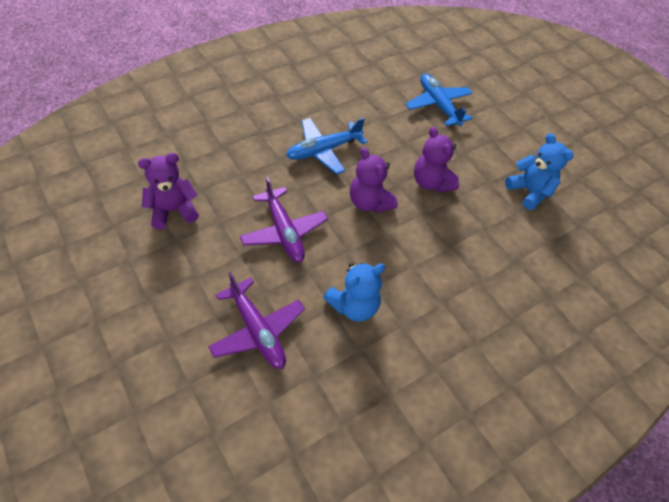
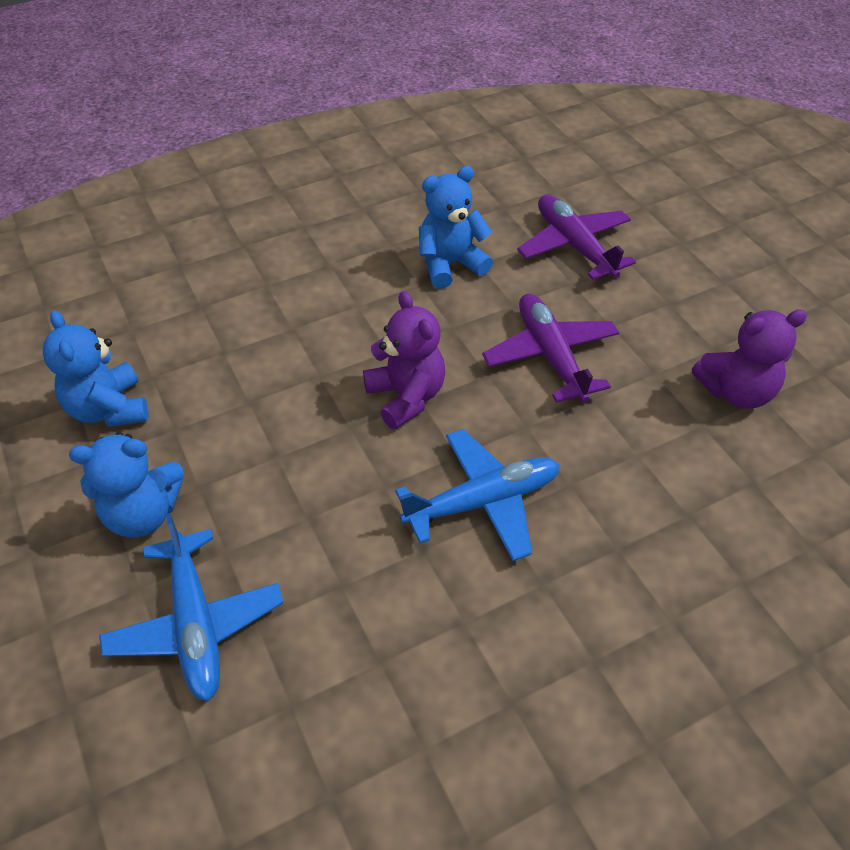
camera: 170 degrees left, 5 degrees down
purple teddy bear [414,127,459,192] -> none
none -> blue teddy bear [69,432,184,538]

